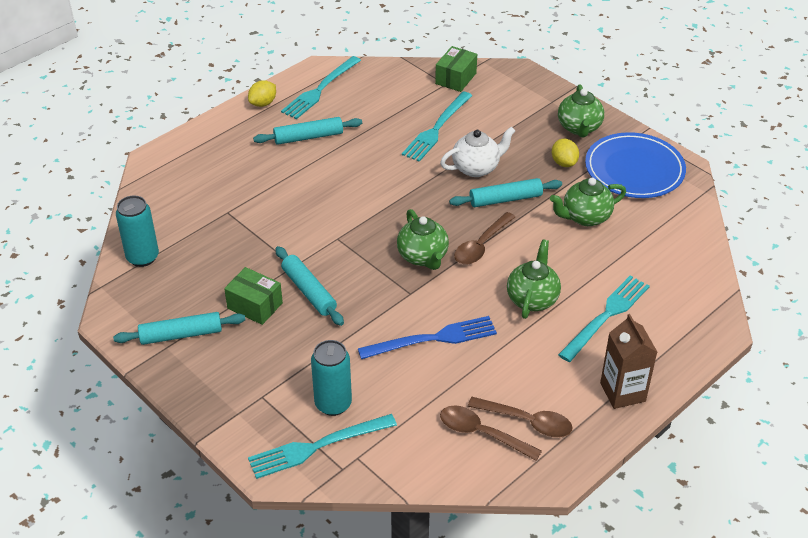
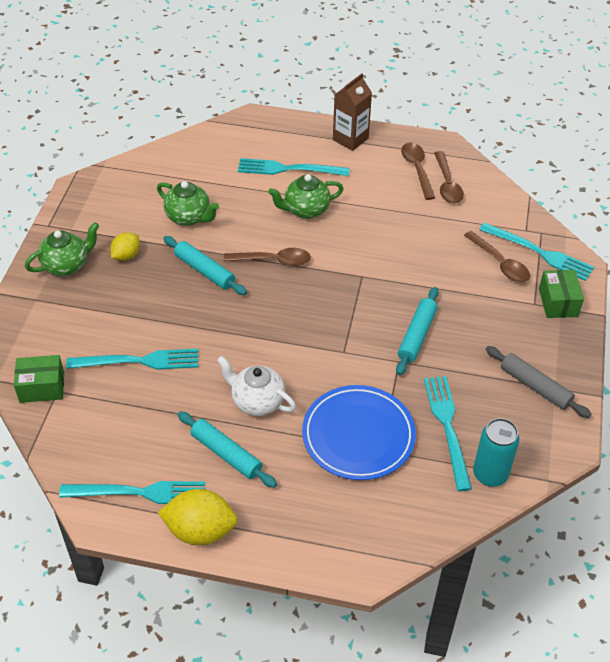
camera: 125 degrees left, 5 degrees up
turquoise rolling pin [113,312,246,345] -> grey rolling pin [486,346,592,418]
green box [224,267,283,325] -> green box moved to [539,270,584,318]
yellow lemon [248,80,276,107] -> yellow lemon [158,489,237,545], size x1.68
turquoise can [311,340,352,416] -> brown spoon [464,231,530,282]
blue fork [358,316,497,359] -> none
green teapot [397,209,449,270] -> none
white teapot [440,127,515,177] -> white teapot moved to [217,356,296,416]
blue plate [585,132,686,198] -> blue plate moved to [302,385,416,480]
none -> turquoise fork [424,376,472,491]

